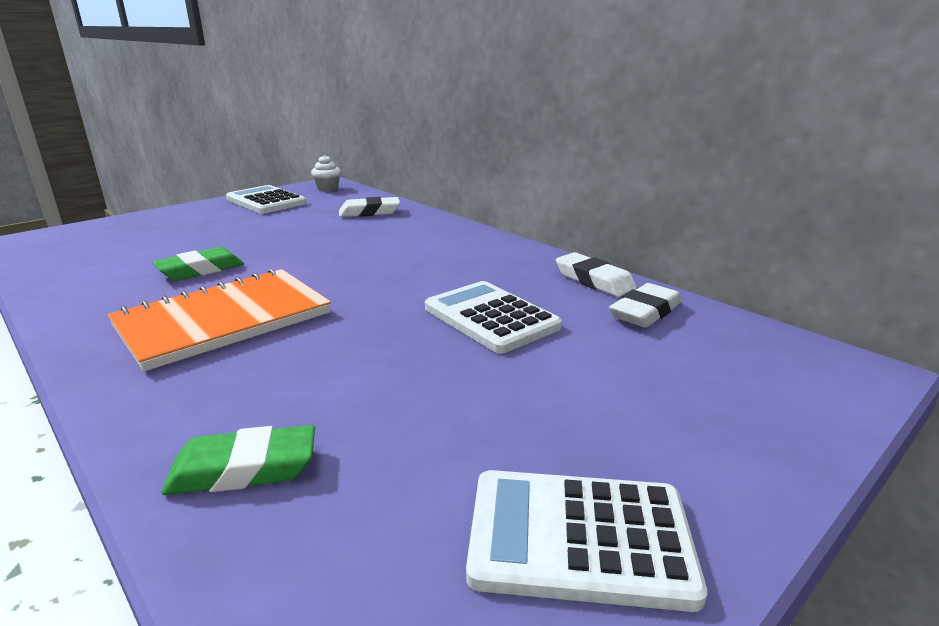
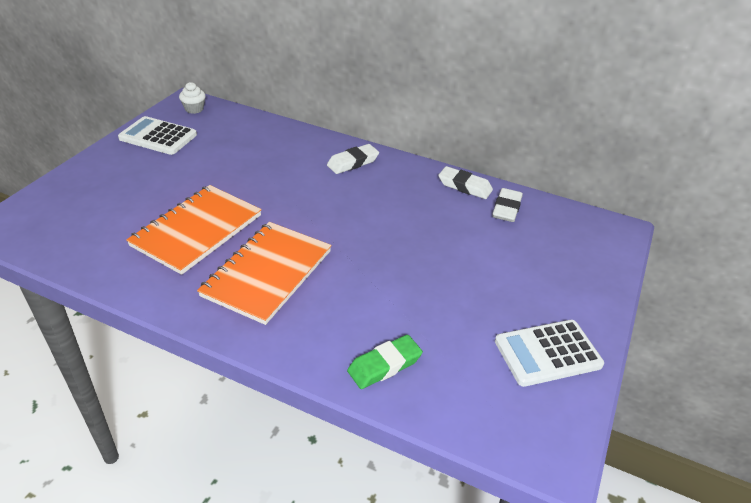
camera: 25 degrees left, 15 degrees up
green eraser [152,247,244,281] -> orange notebook [126,185,262,275]
white eraser [339,197,400,217] -> white eraser moved to [327,144,379,174]
white calculator [425,281,562,354] -> none

